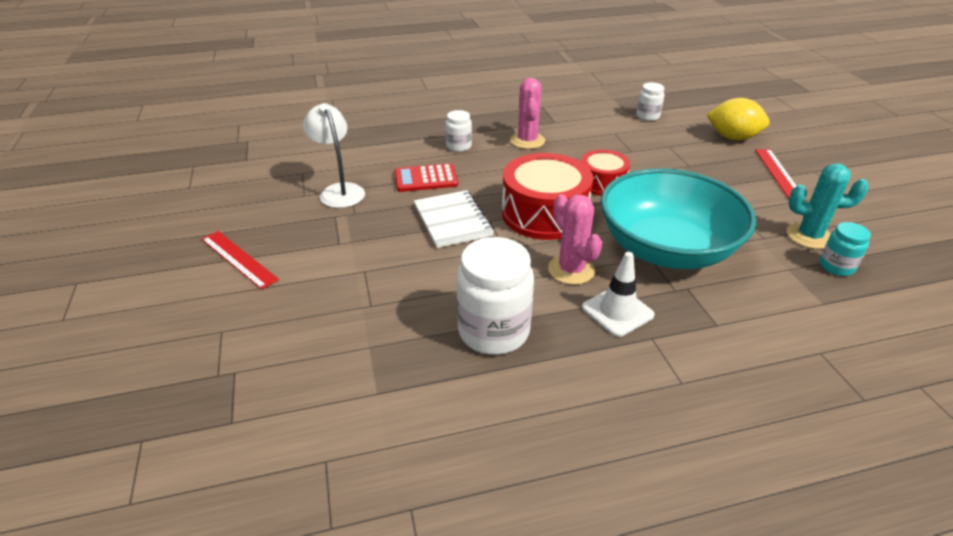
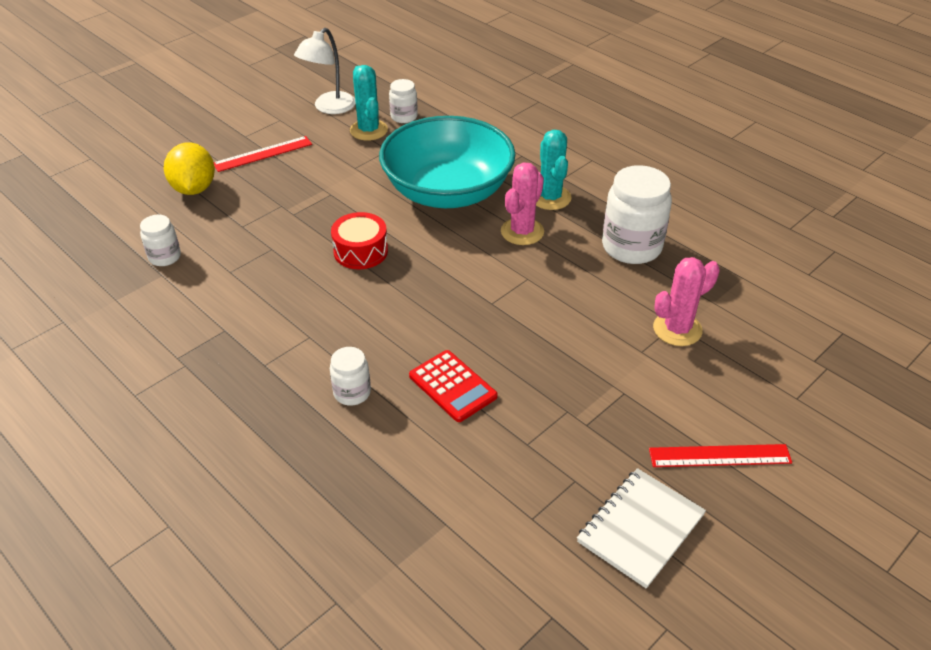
camera: 120 degrees left, 5 degrees up
red ruler [202,231,279,290] -> red ruler turned 75 degrees clockwise [649,444,792,467]
white lamp [303,103,365,208] -> white lamp moved to [294,28,356,114]
white notebook [414,190,494,248] -> white notebook moved to [577,468,706,589]
red drum [502,153,593,240] -> none
pink cactus [510,78,545,149] -> pink cactus moved to [653,257,720,346]
white traffic cone [582,252,655,337] -> turquoise cactus [536,130,572,210]
turquoise jar [820,222,871,276] -> white jar [389,79,418,123]

